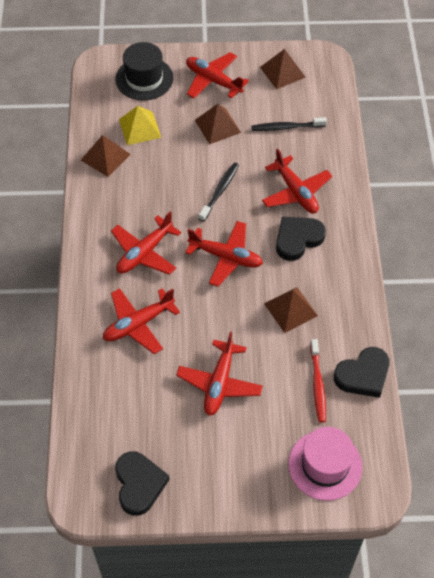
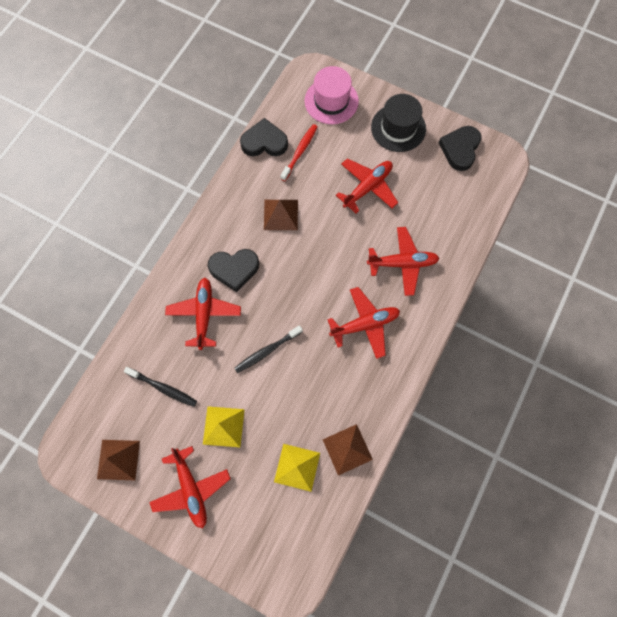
camera: 150 degrees left, 15 degrees up
black hat [115,42,174,100] -> black hat moved to [371,94,426,152]
red plane [185,221,263,287] -> none
brown pyramid [195,104,241,145] -> yellow pyramid [203,406,245,447]

